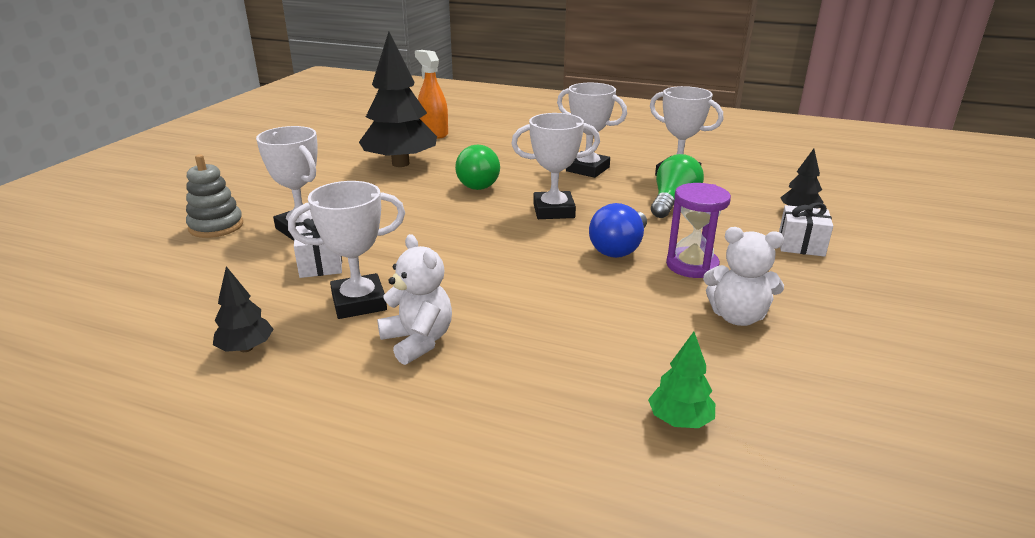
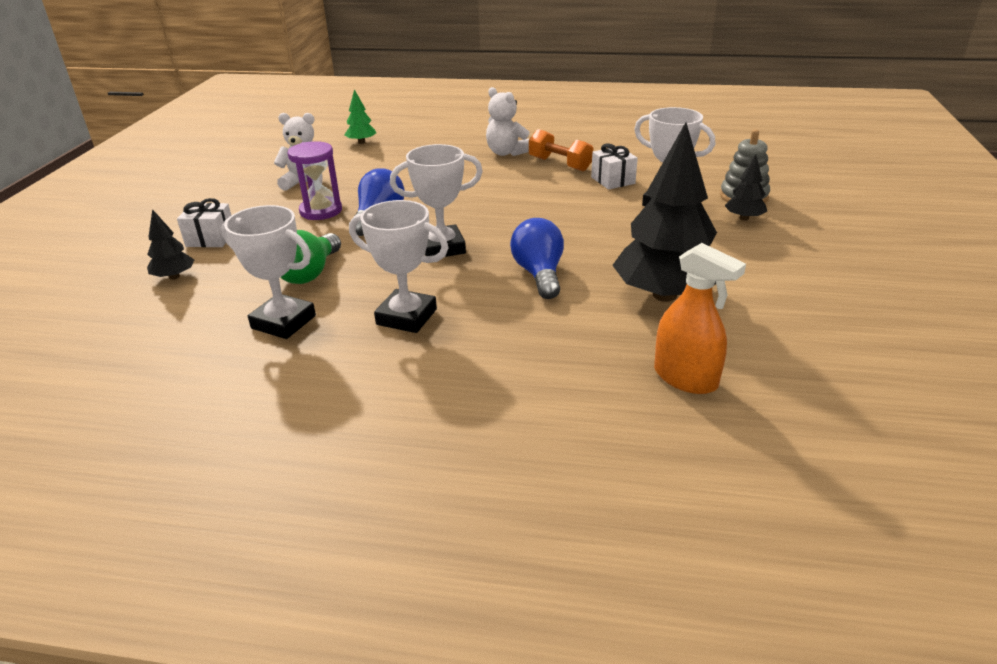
camera: 170 degrees right, 5 degrees up
black tree [213,266,274,352] -> black tree moved to [725,154,767,221]
white trophy [288,181,405,319] -> orange dumbbell [529,129,593,171]
green light bulb [455,145,500,190] -> blue light bulb [510,218,564,299]

